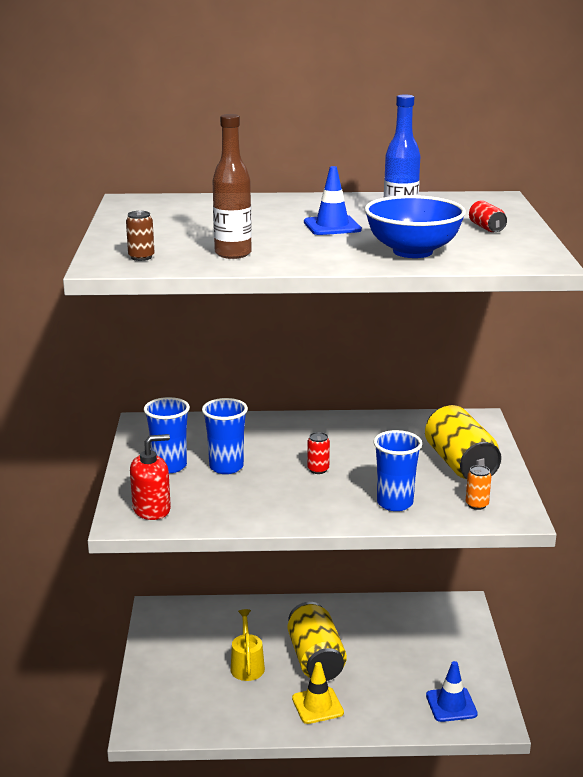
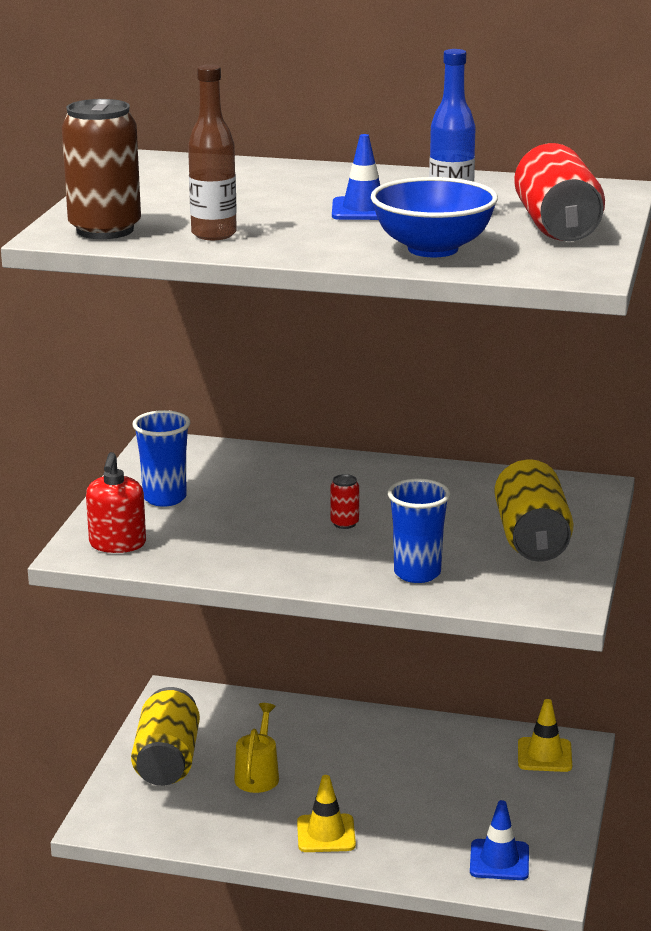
camera: 15 degrees right, 0 degrees up
brown can [126,211,155,261] -> brown can [62,99,141,239], size x2.30
red soap dispenser [130,434,171,520] -> red soap dispenser turned 105 degrees clockwise [86,452,146,553]
blue cup [202,398,248,474] -> none
yellow can [288,602,347,681] -> yellow can moved to [131,687,200,786]
orange can [466,465,491,510] -> none
red can [469,200,507,232] -> red can [514,143,605,241], size x2.30
none -> yellow traffic cone [518,699,572,772]

